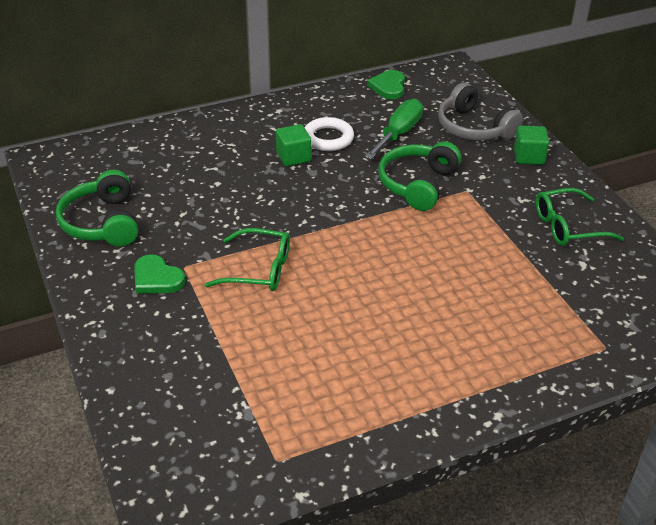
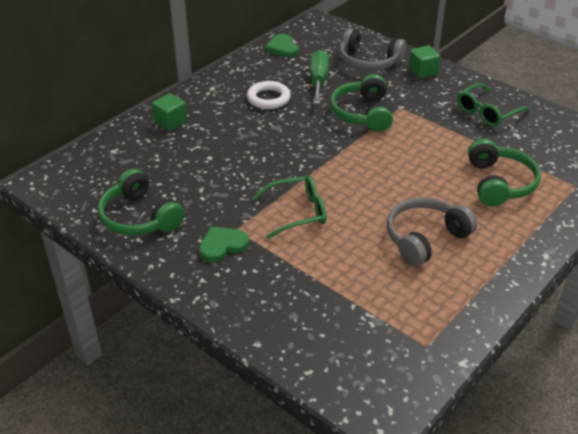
camera: 25 degrees left, 0 degrees up
green heart [134,254,185,293] -> green heart turned 135 degrees clockwise [199,227,249,262]
green cube [276,124,311,166] -> green cube moved to [152,93,187,131]
none -> grey headphones [387,197,477,267]
none -> green headphones [468,139,541,207]

